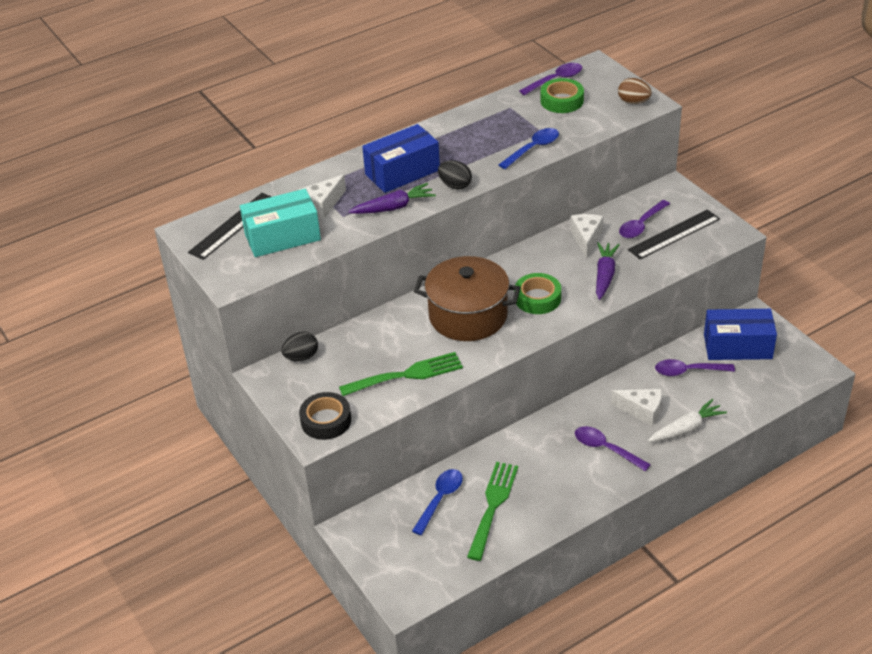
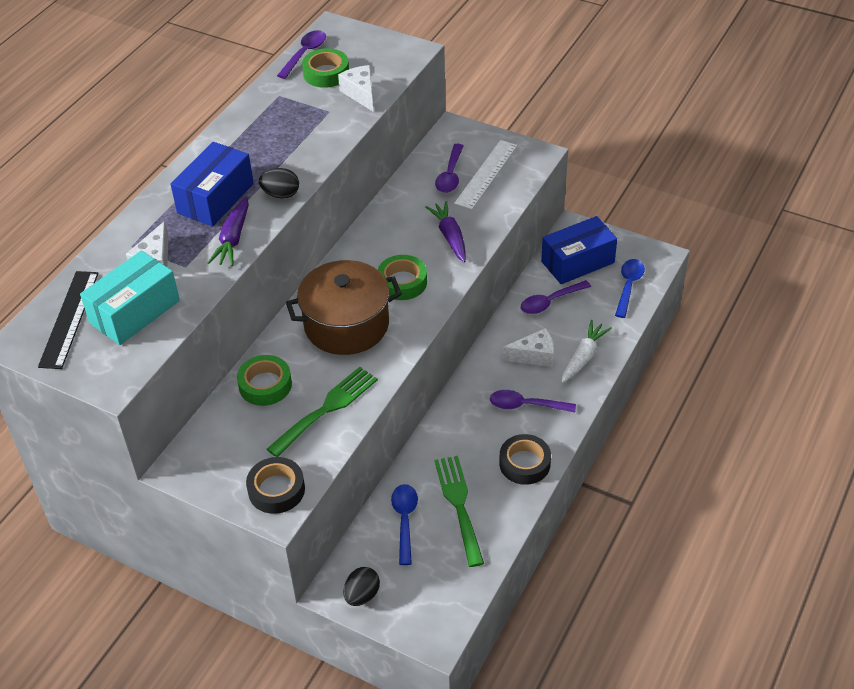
camera: 30 degrees left, 5 degrees up
black egg [281,332,318,361] -> black egg moved to [344,567,380,606]
purple carrot [349,183,436,214] -> purple carrot turned 150 degrees clockwise [208,197,249,266]
blue spoon [499,128,559,169] -> blue spoon moved to [615,259,645,318]
white cheese [570,214,604,259] -> white cheese moved to [338,65,373,111]
brown egg [618,78,652,104] -> none
black ruler [628,209,720,259] -> white ruler [454,140,517,210]
none -> green tape [237,355,292,406]
none -> black tape [499,434,551,485]

